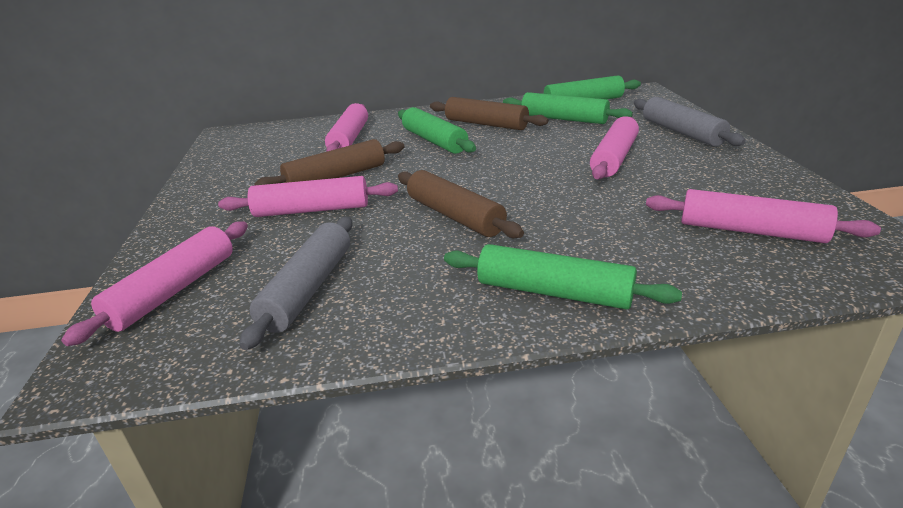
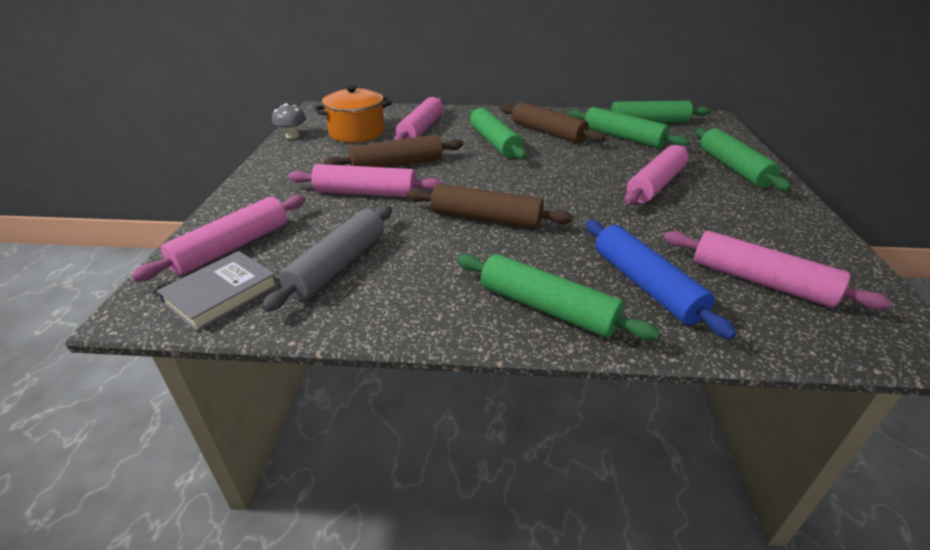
camera: 10 degrees right, 5 degrees up
brown rolling pin [398,170,524,238] -> brown rolling pin turned 45 degrees counterclockwise [406,184,573,229]
grey rolling pin [634,97,746,146] -> green rolling pin [695,128,791,191]
none -> grey book [157,251,278,332]
none -> grey mushroom [272,103,306,139]
none -> orange pot [314,85,392,142]
none -> blue rolling pin [585,220,737,339]

